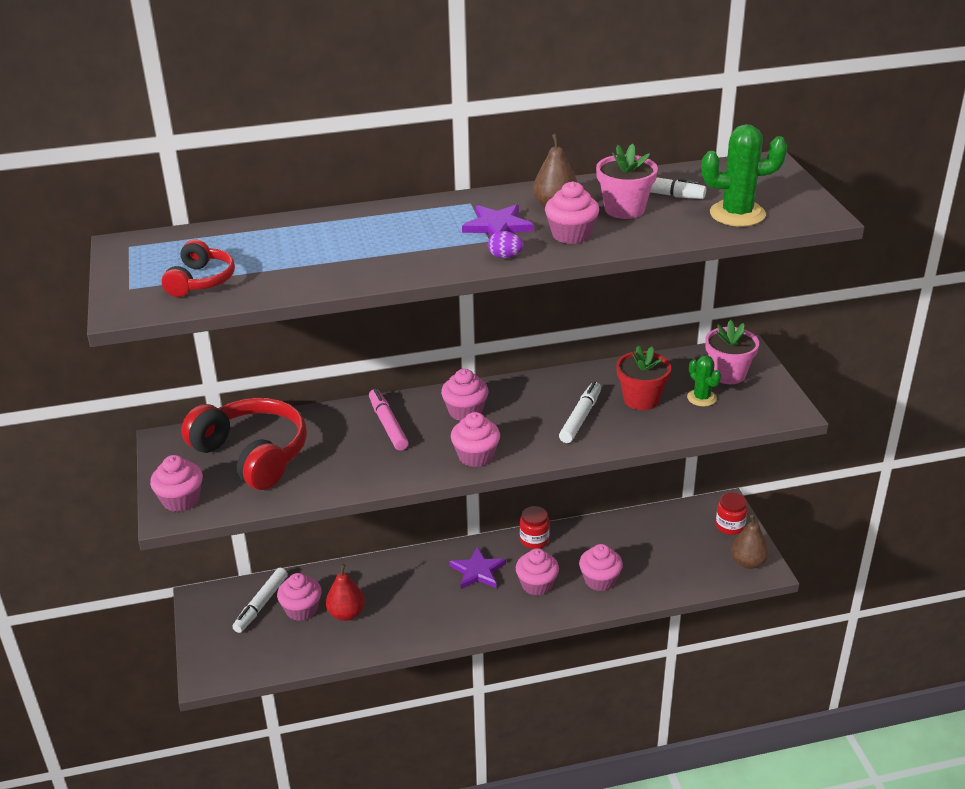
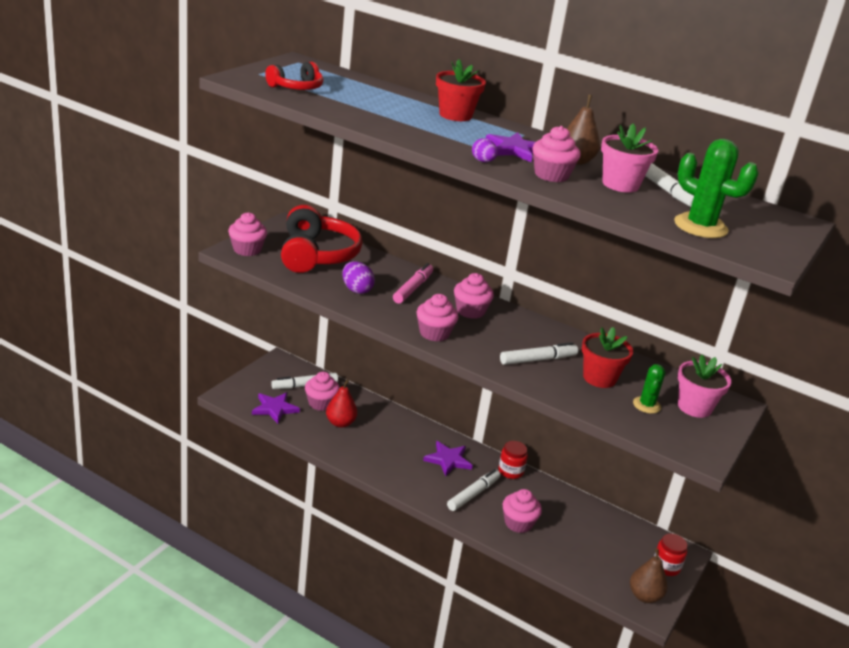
camera: 40 degrees right, 5 degrees down
pink cupcake [516,548,559,596] -> white marker [447,469,500,511]
none -> purple star [252,392,300,424]
none -> purple egg [342,261,375,294]
none -> red flower pot [436,59,486,121]

